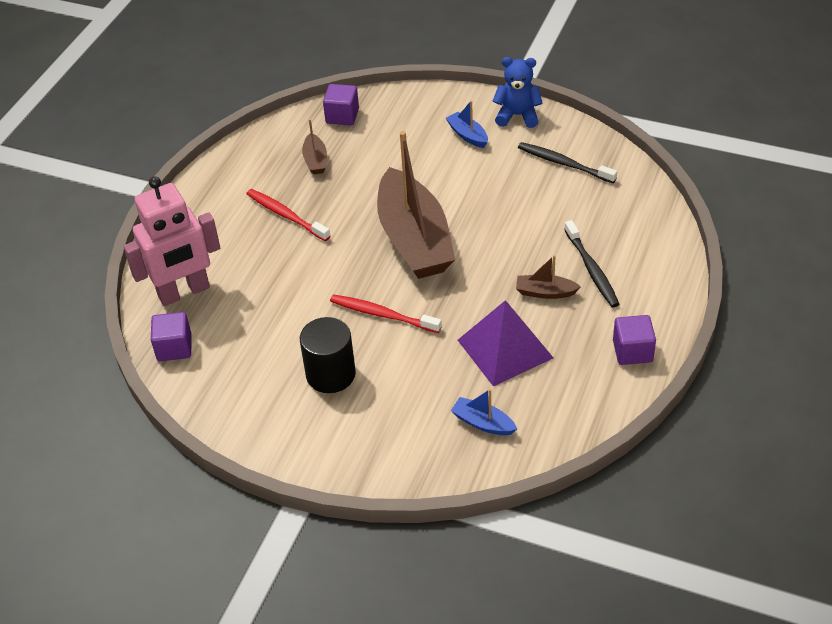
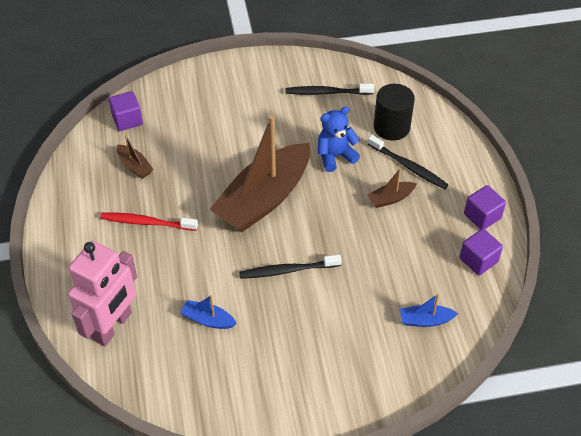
camera: 35 degrees left, 5 degrees up
purple cube [151,312,192,361] -> purple cube moved to [460,229,503,275]
black cylinder [300,317,356,393] -> black cylinder moved to [374,84,415,141]
red toothbrush [330,294,442,333] -> black toothbrush [239,255,342,279]
brown boat [377,131,455,279] -> brown boat turned 90 degrees clockwise [209,115,310,232]
blue boat [446,101,488,148] -> blue boat moved to [180,295,237,329]
purple pyramid [458,300,553,386] -> none
blue teddy bear [493,57,543,128] -> blue teddy bear moved to [318,107,360,172]

